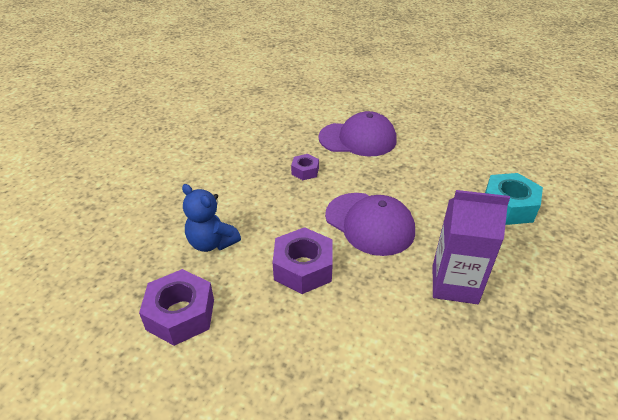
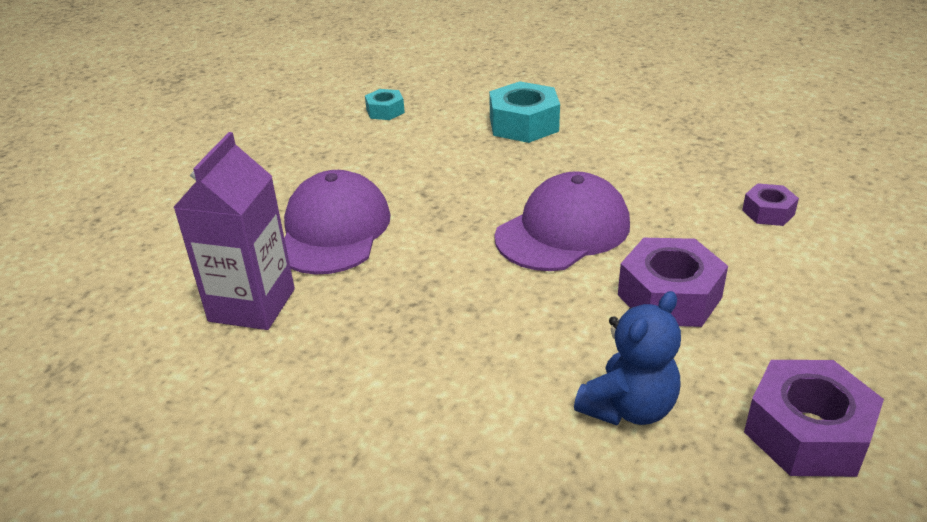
camera: 85 degrees left, 5 degrees down
purple nut [291,154,319,180] -> purple nut moved to [742,183,799,226]
purple carton [433,190,510,304] -> purple carton moved to [173,132,295,330]
none -> turquoise nut [365,89,405,120]

